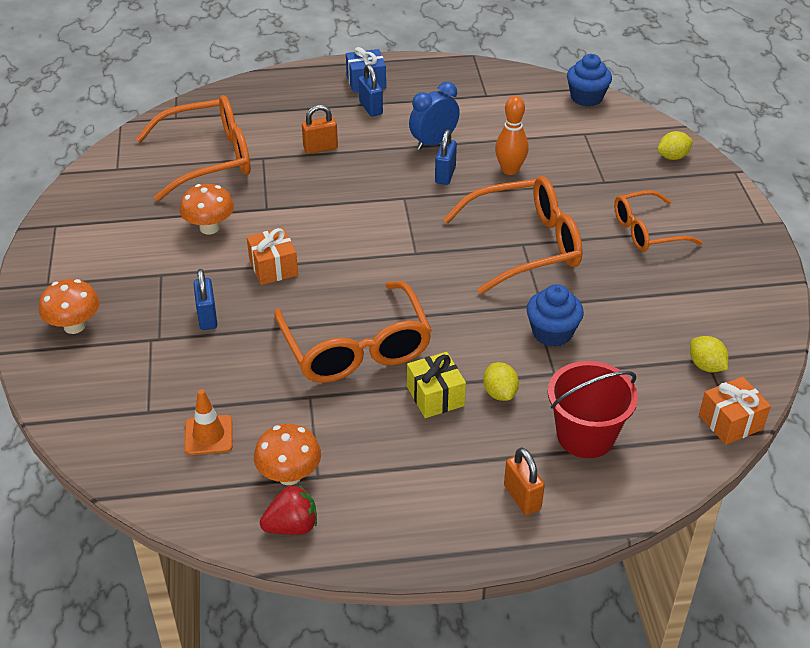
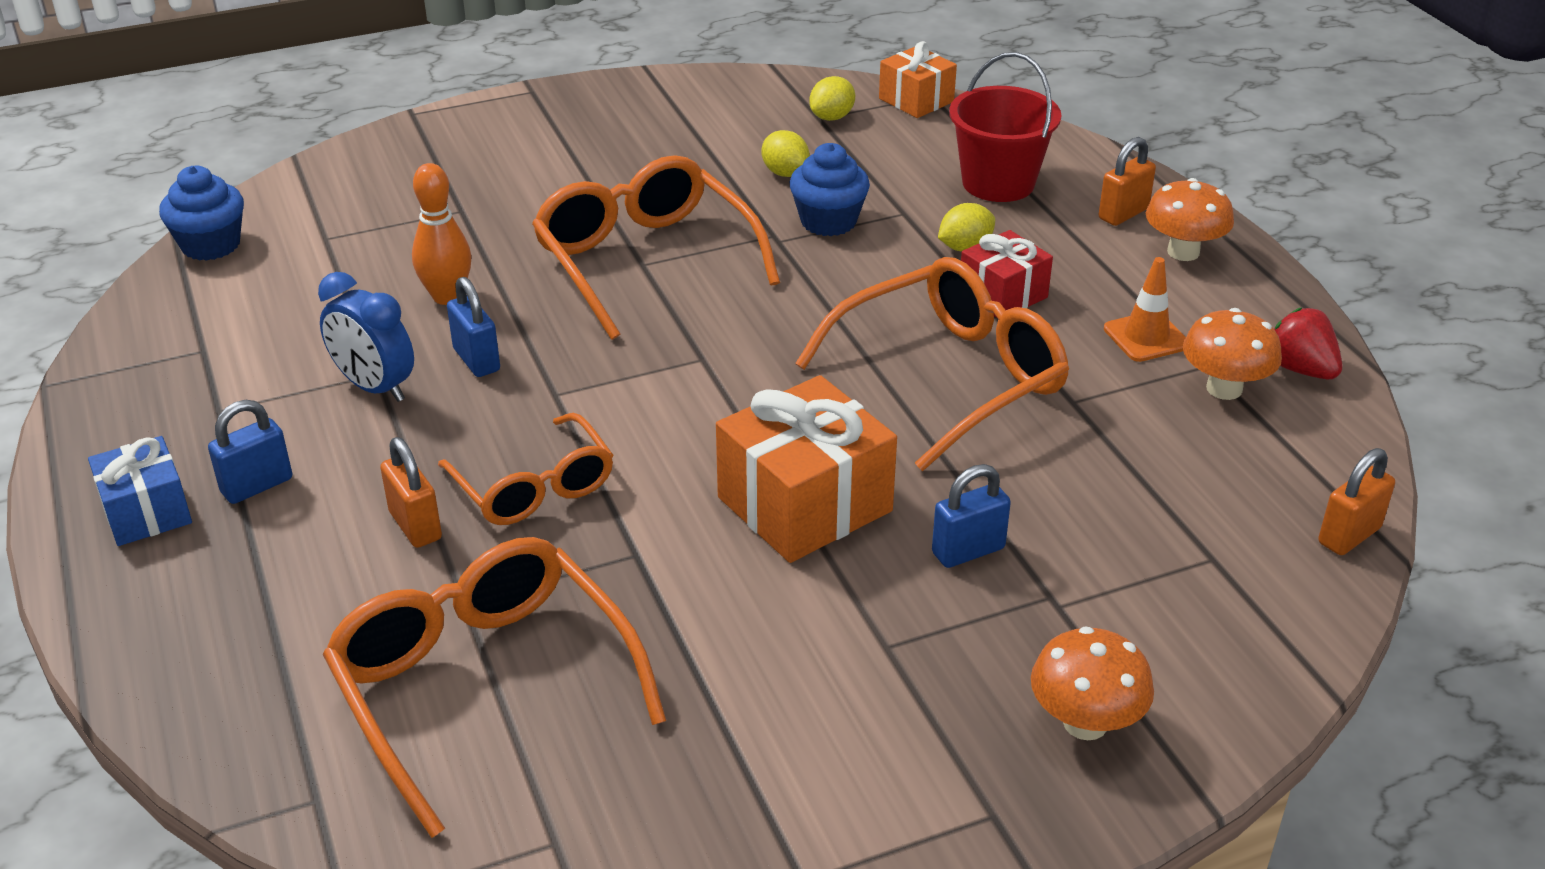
camera: 105 degrees left, 5 degrees down
orange mushroom [179,184,234,234] -> orange mushroom moved to [1146,178,1234,261]
orange traffic cone [184,389,233,455] -> orange traffic cone moved to [1104,257,1186,362]
orange gift [247,228,298,285] -> orange gift [716,375,897,563], size x1.69
yellow gift [407,352,466,418] -> red gift [961,230,1053,318]
blue padlock [435,129,457,185] -> blue padlock turned 60 degrees clockwise [447,277,500,377]
orange glasses [614,190,703,251] -> orange glasses moved to [438,413,613,525]
yellow lemon [657,131,693,160] -> yellow lemon moved to [761,130,810,177]
none -> orange padlock [1318,448,1395,555]

